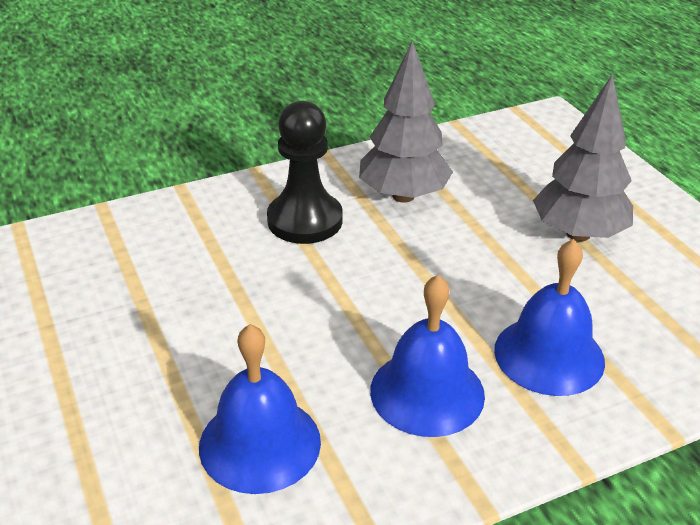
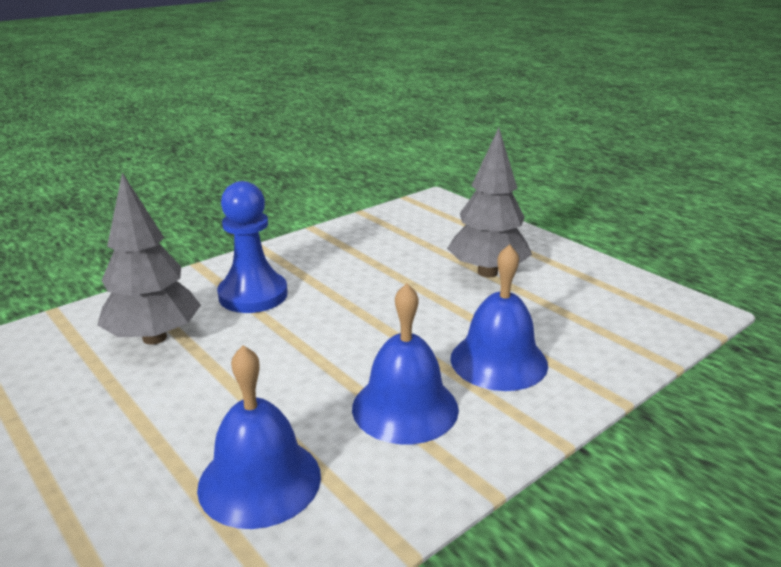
camera: 15 degrees left, 10 degrees down
black pawn [267,101,343,244] -> blue pawn [217,181,288,313]
grey tree [359,41,453,203] -> grey tree moved to [97,173,201,345]

